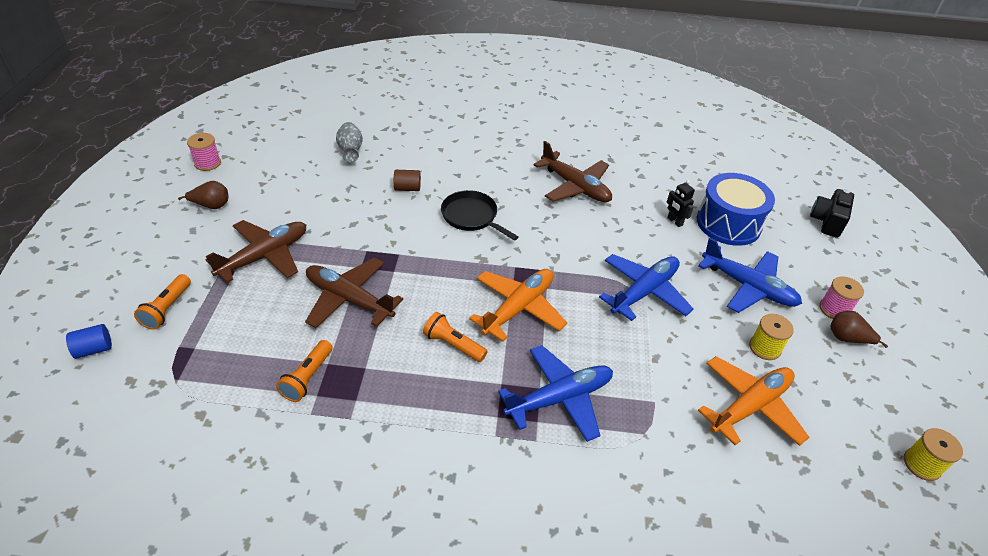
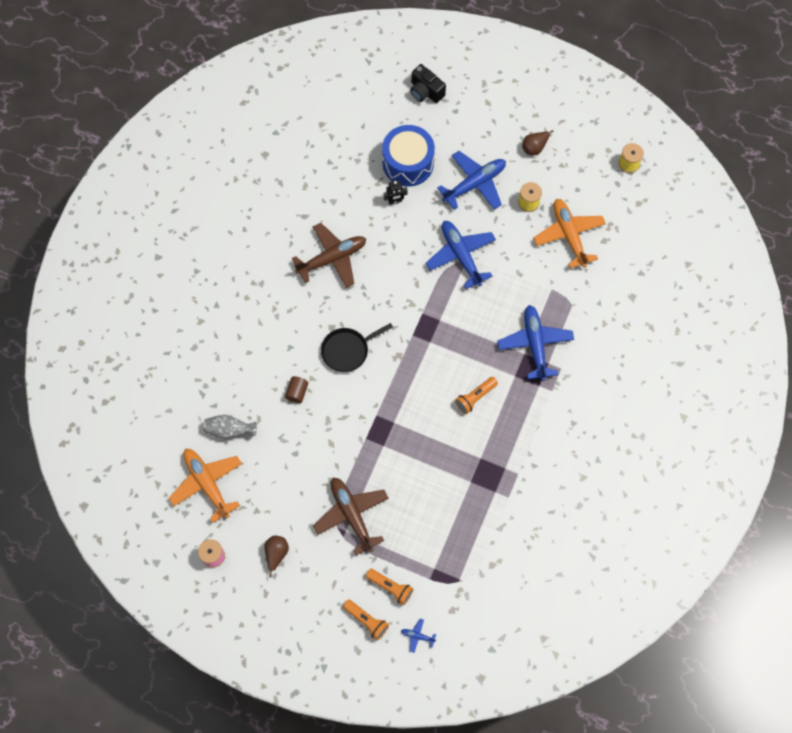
camera: 70 degrees left, 25 degrees up
blue cylinder [66,324,112,359] -> blue plane [401,619,436,653]
orange flashlight [276,340,333,402] -> orange flashlight moved to [343,599,389,641]
brown plane [305,258,403,328] -> none
orange plane [469,269,567,342] -> orange plane moved to [169,449,242,523]
pink spool [819,276,864,319] -> none

